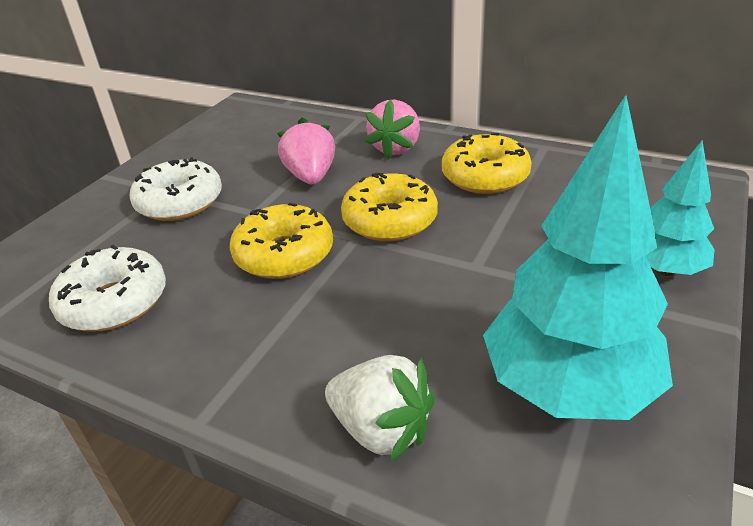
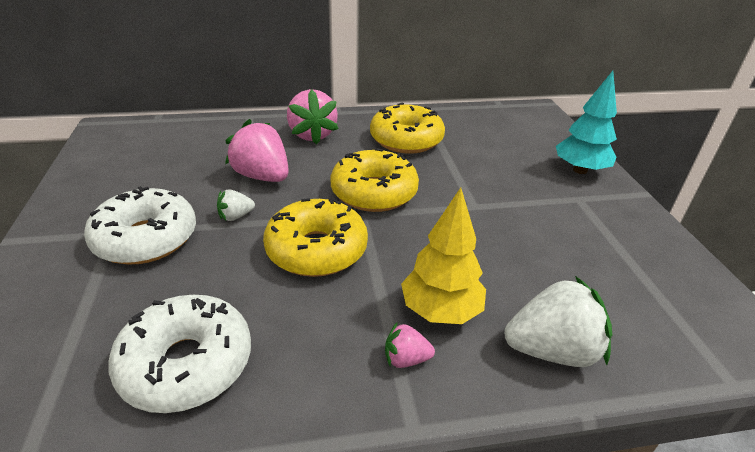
camera: 40 degrees left, 0 degrees up
turquoise tree [483,95,673,420] -> none
none -> white strawberry [217,190,255,221]
none -> pink strawberry [385,322,435,368]
none -> yellow tree [401,188,486,324]

